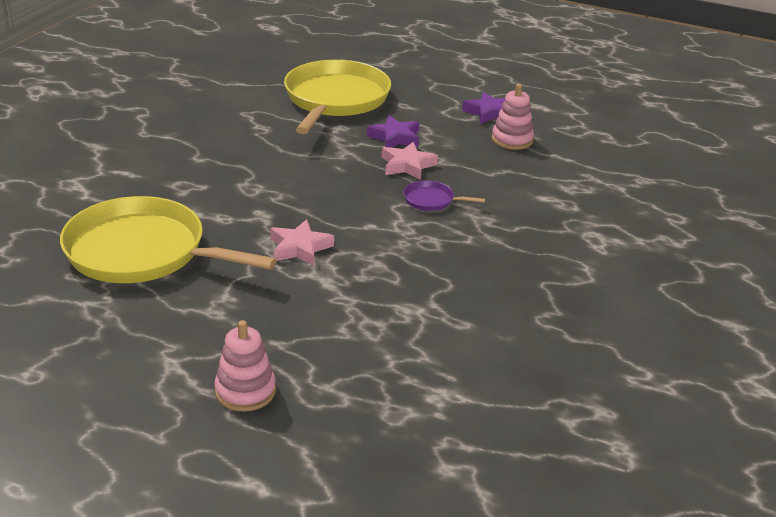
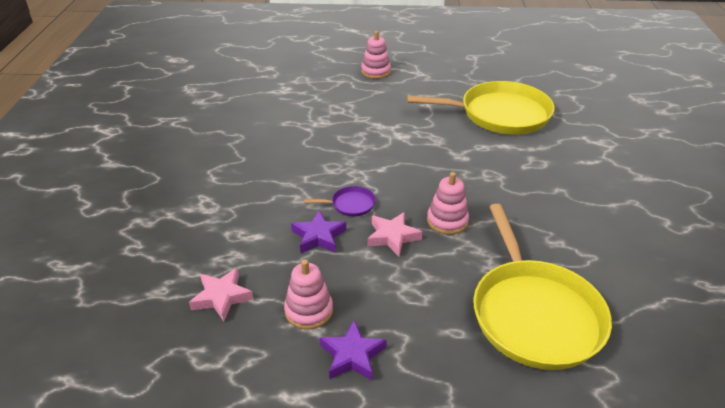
camera: 160 degrees right, 5 degrees up
pink star [270,219,334,266] -> pink star moved to [189,268,254,321]
purple star [367,115,419,148] -> purple star moved to [291,210,346,253]
none -> pink stacking toy [427,172,469,235]

